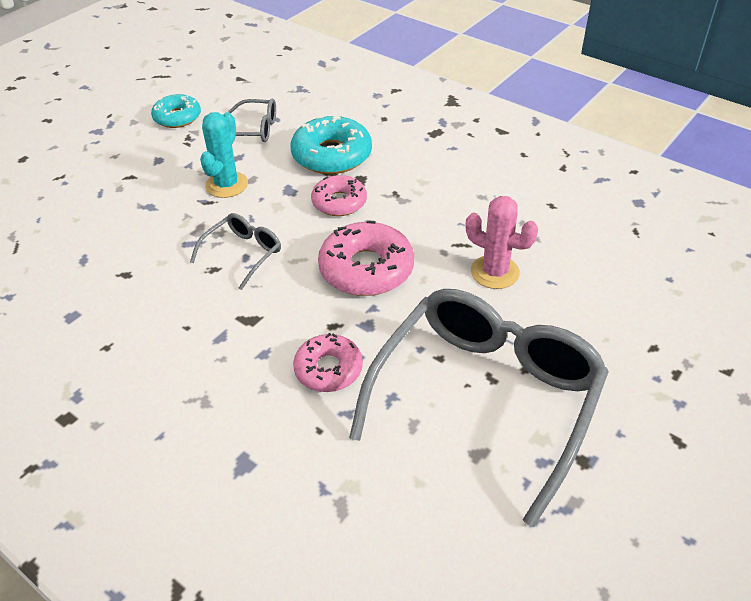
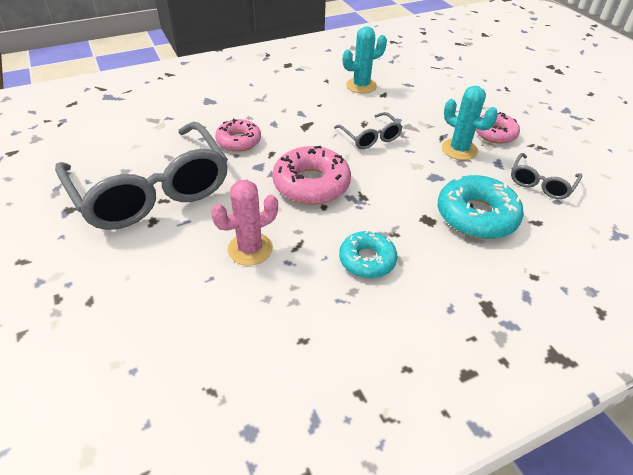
camera: 115 degrees right, 0 degrees up
turquoise donut [151,94,201,128] -> turquoise donut moved to [339,230,397,278]
pink donut [311,175,367,216] -> pink donut moved to [476,112,520,144]
none -> turquoise cactus [343,26,387,94]

